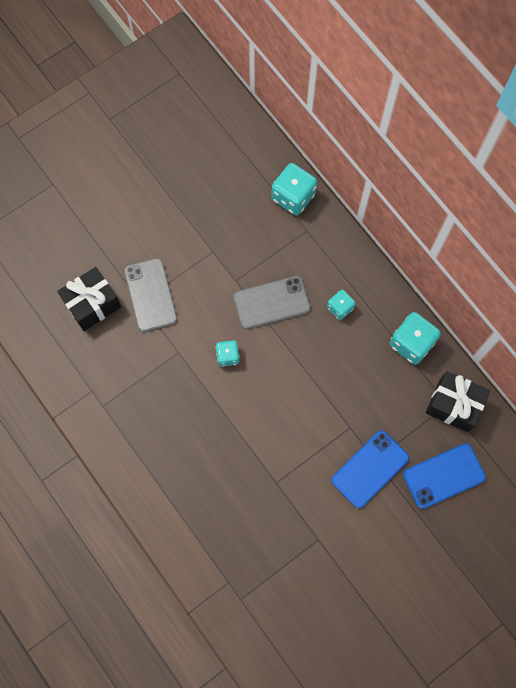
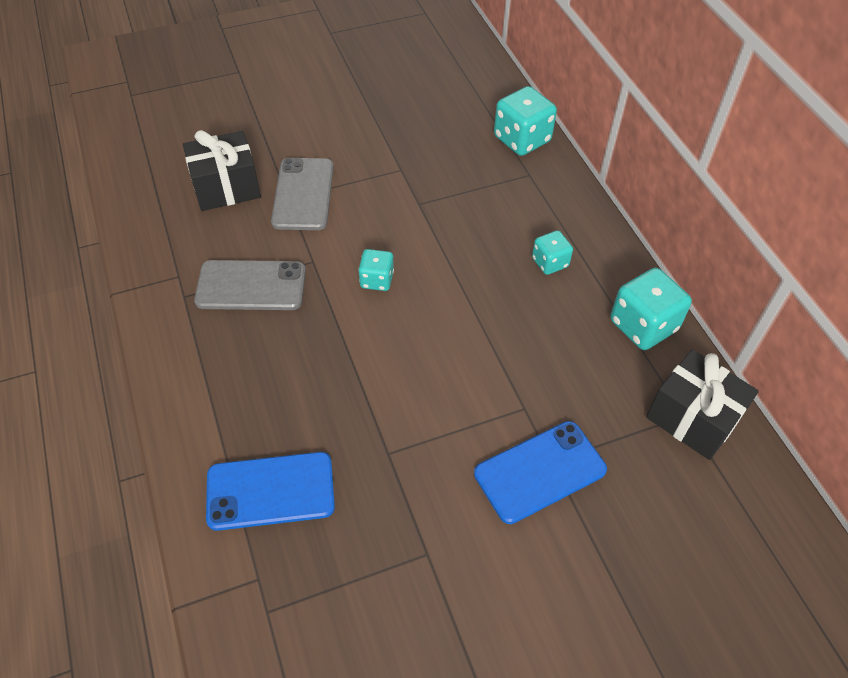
camera: 15 degrees right, 20 degrees down
grey phone [233,276,310,329] -> grey phone moved to [194,260,306,310]
blue phone [403,443,486,509] -> blue phone moved to [206,452,335,531]

